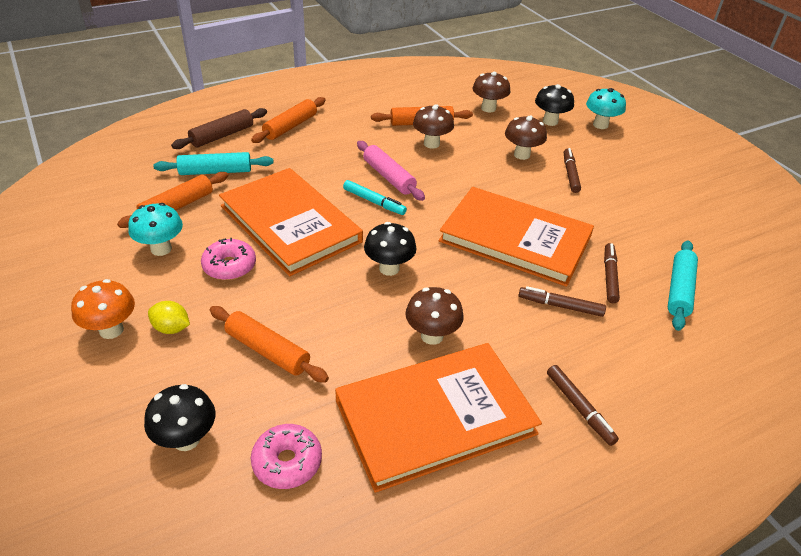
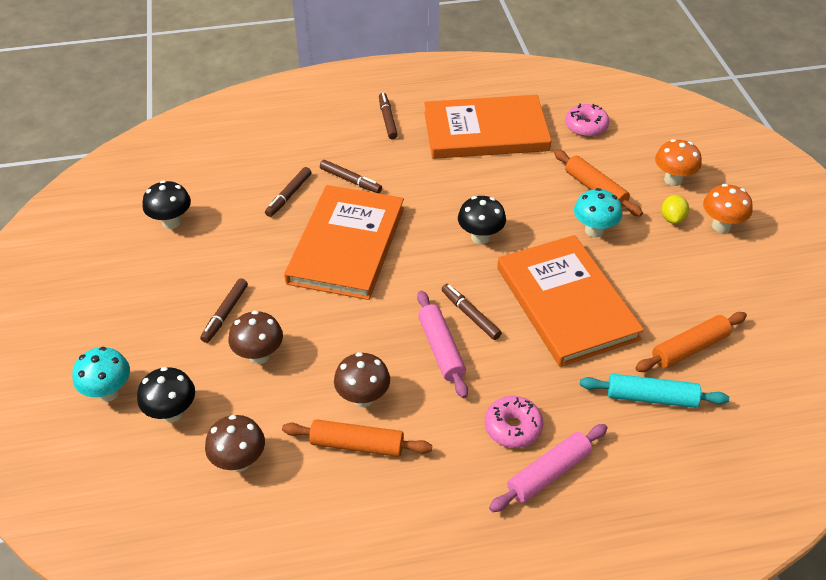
camera: 160 degrees left, 5 degrees up
turquoise mushroom [128,203,183,256] -> turquoise mushroom moved to [574,188,622,238]
black mushroom [144,384,215,451] -> black mushroom moved to [143,180,191,229]
yellow lemon [148,301,190,334] -> yellow lemon turned 60 degrees clockwise [661,195,689,224]
brown rolling pin [171,108,267,149] -> none
pink donut [201,238,256,280] -> pink donut moved to [485,396,543,448]
orange rolling pin [251,97,326,143] -> pink rolling pin [489,424,608,512]
turquoise marker [343,180,407,215] -> brown marker [442,284,502,340]
brown mushroom [405,287,464,345] -> none
orange book [439,187,594,287] -> orange book turned 60 degrees clockwise [284,185,404,300]
turquoise rolling pin [668,240,698,331] -> none
none -> orange mushroom [655,139,702,186]

